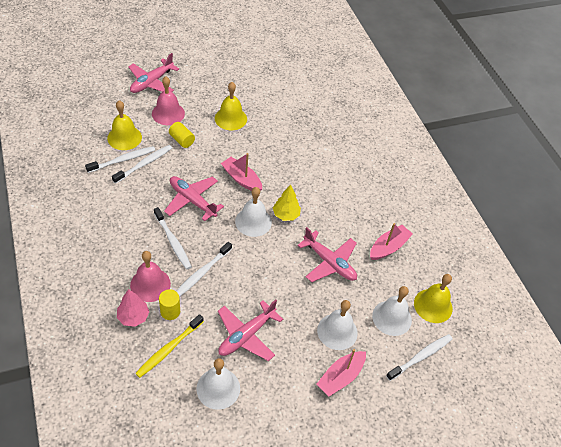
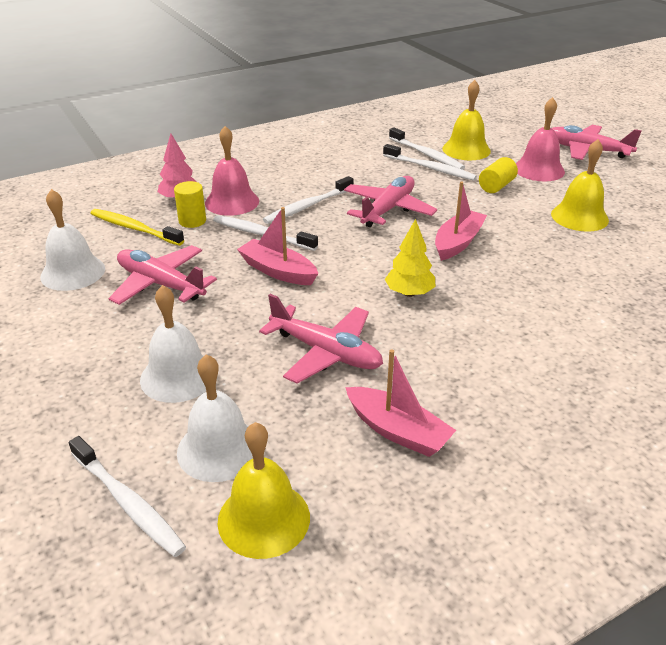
camera: 85 degrees right, 15 degrees down
white bell [235,187,272,237] -> none
pink plane [297,227,357,282] -> pink plane turned 90 degrees counterclockwise [259,294,383,384]
pink boat [317,349,366,396] -> pink boat moved to [237,207,318,285]

